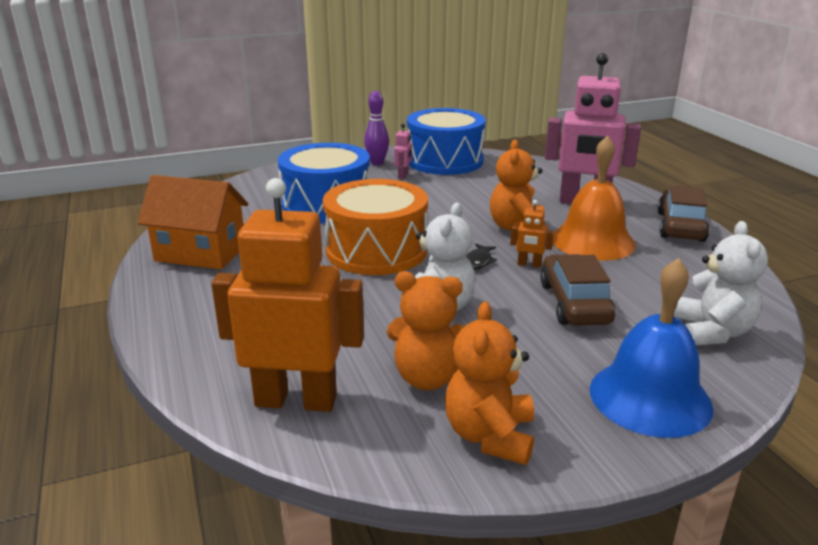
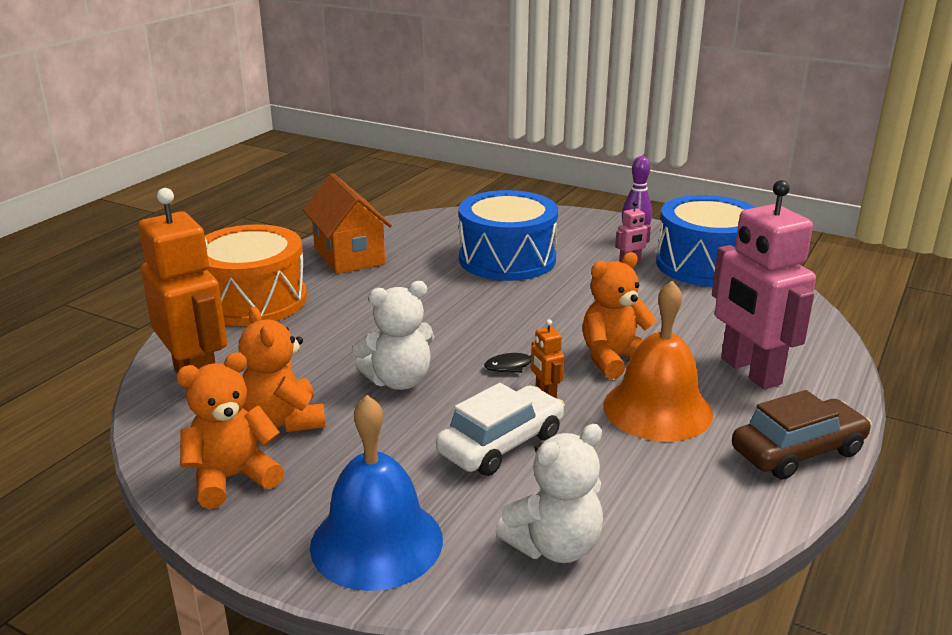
camera: 50 degrees right, 0 degrees up
orange drum [323,179,428,275] -> orange drum moved to [205,224,307,326]
brown car [540,254,616,326] -> white car [436,383,565,476]

